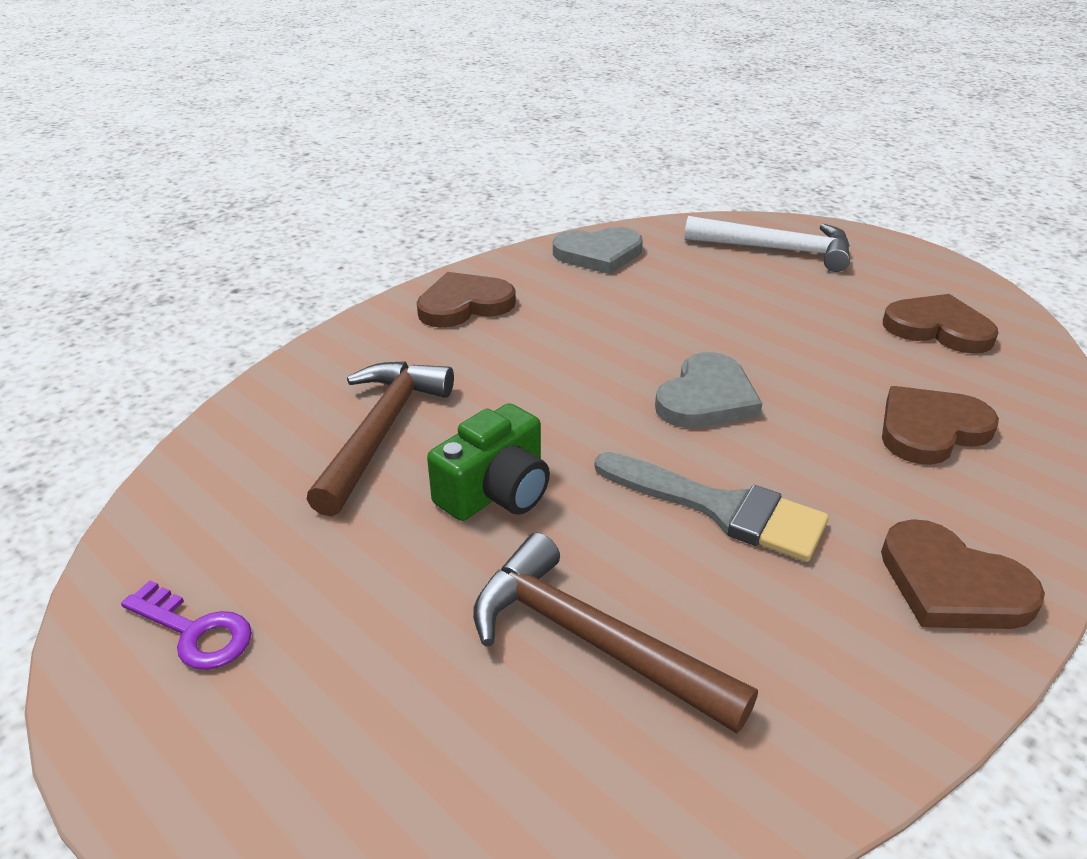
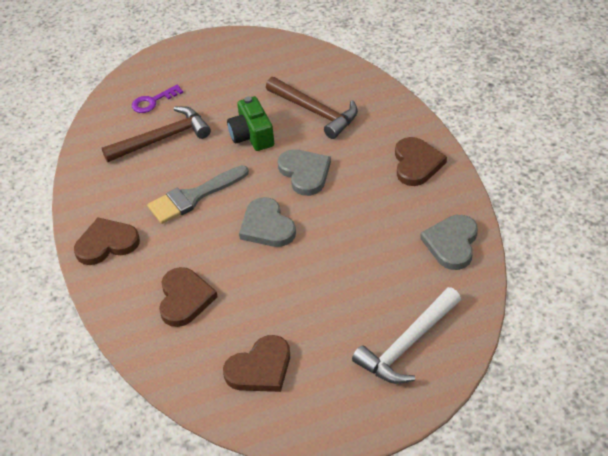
camera: 120 degrees right, 10 degrees up
purple key [121,580,252,670] -> purple key moved to [132,85,183,113]
none -> grey heart [278,149,331,196]

